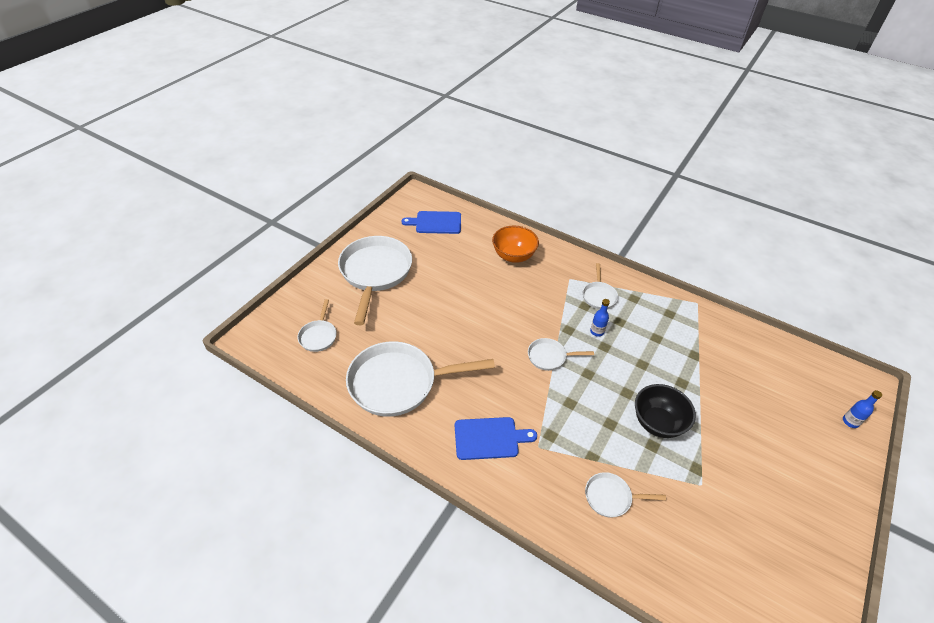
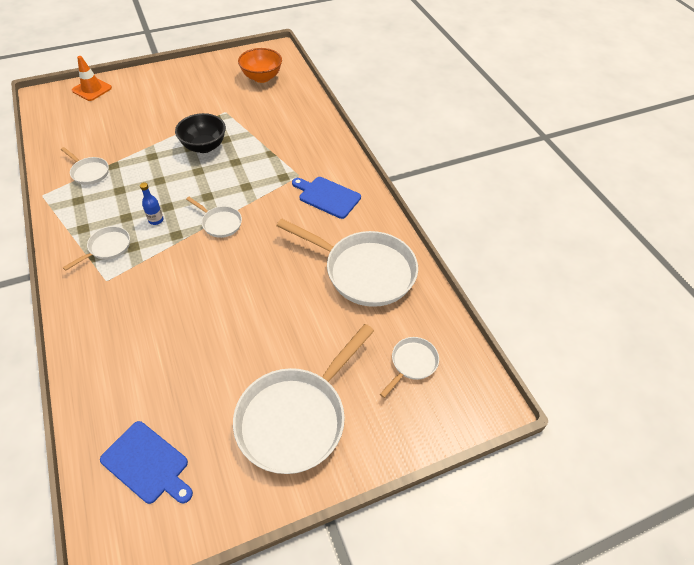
camera: 145 degrees left, 5 degrees up
orange bowl [492,226,539,263] -> orange bowl moved to [238,48,282,83]
white pan [585,472,666,517] -> white pan moved to [61,147,109,185]
blue bottle [843,390,882,428] -> orange traffic cone [72,56,112,101]

